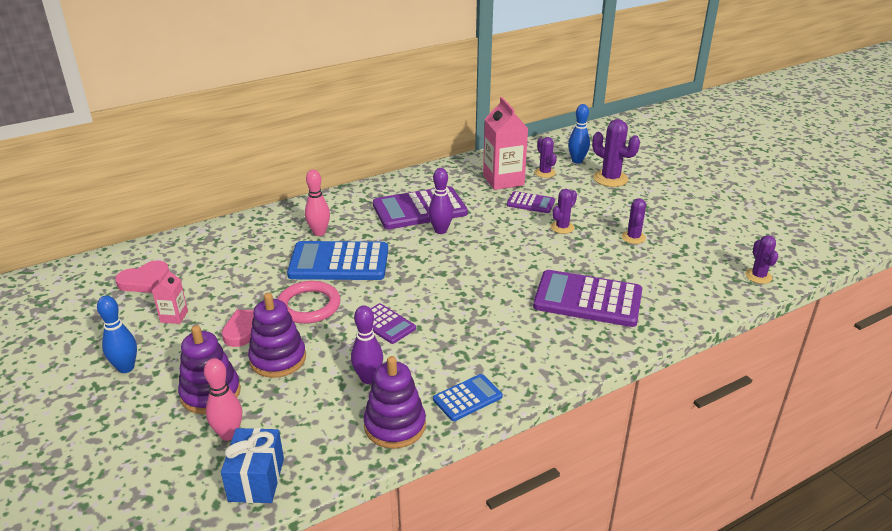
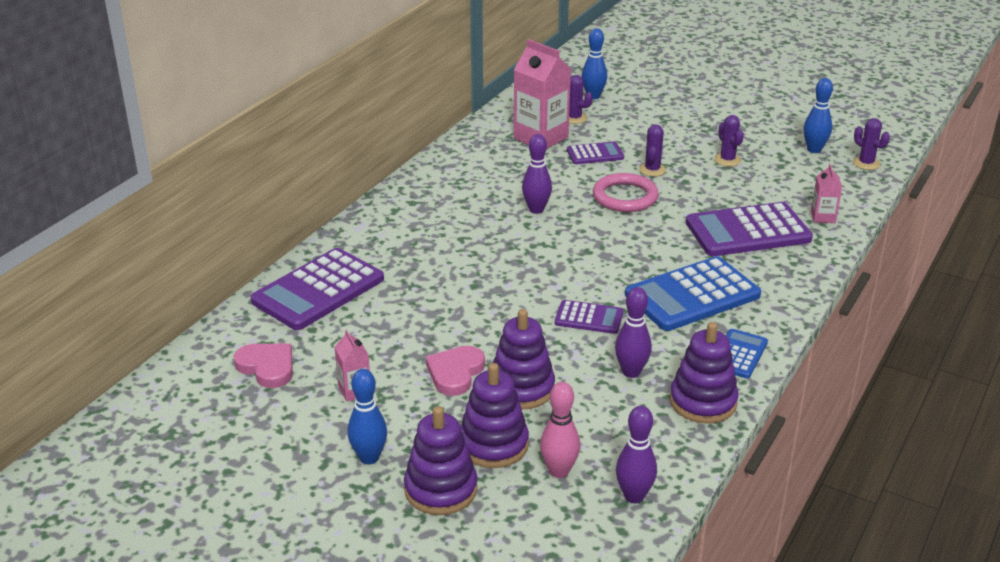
camera: 30 degrees left, 0 degrees up
pink heart [115,260,169,293] -> pink heart turned 75 degrees counterclockwise [234,344,293,388]
blue gift [221,428,284,503] -> purple bowling pin [616,406,657,503]
pink ring [277,281,340,324] -> pink ring moved to [593,173,659,212]
blue calculator [287,241,388,280] -> blue calculator moved to [625,256,761,331]
pink bowling pin [305,169,330,236] -> none
purple calculator [373,186,468,229] -> purple calculator moved to [250,248,384,330]
purple cactus [592,119,640,187] -> none
none -> purple stacking toy [404,406,478,515]
none -> blue bowling pin [804,78,833,153]
none -> pink carton [811,164,842,223]

